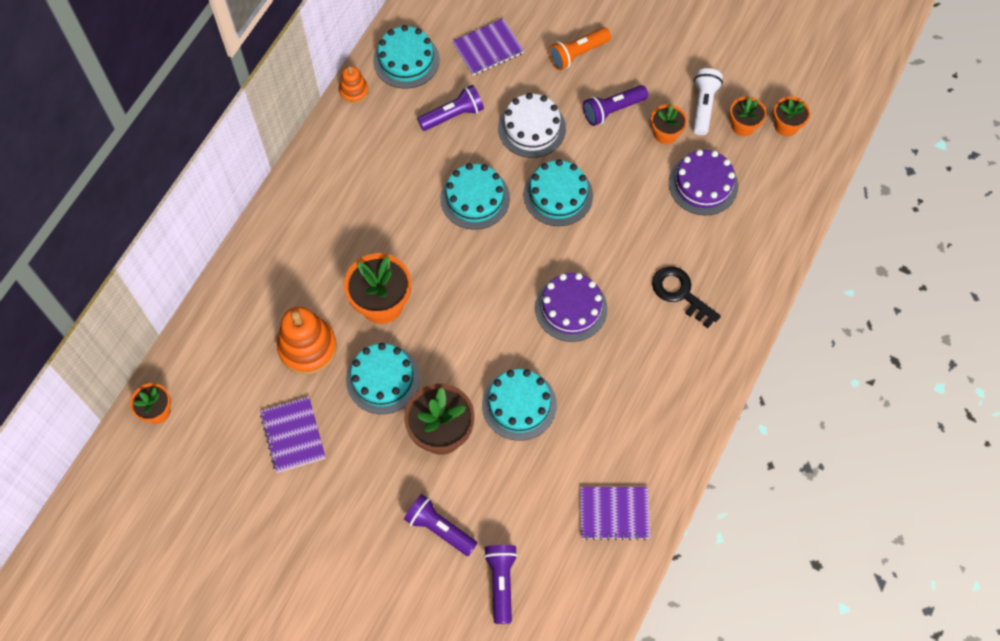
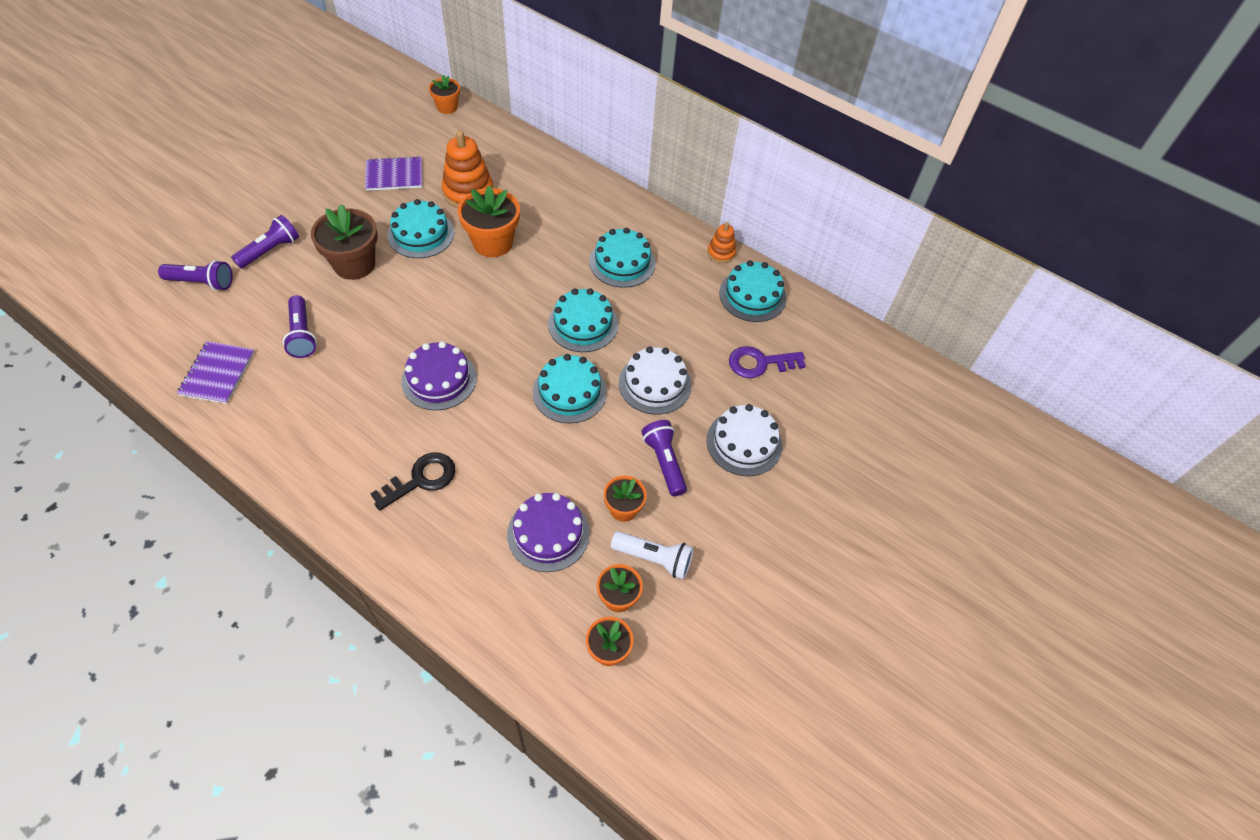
camera: 95 degrees right, 10 degrees down
purple flashlight [417,85,484,131] -> purple flashlight moved to [283,295,317,358]
purple notebook [452,18,524,75] -> purple key [729,346,806,378]
turquoise cake [482,369,557,441] -> turquoise cake moved to [590,228,656,288]
orange flashlight [548,27,611,70] -> white cake [707,404,782,476]

